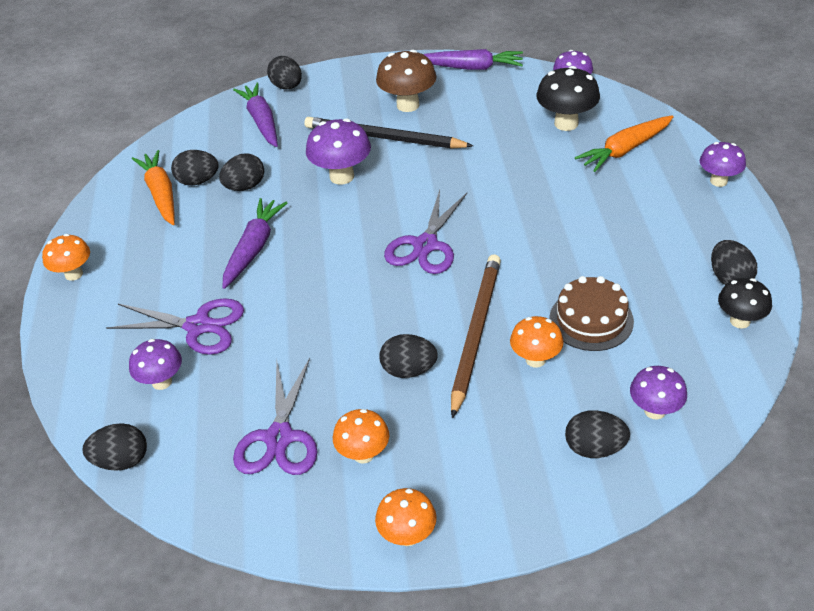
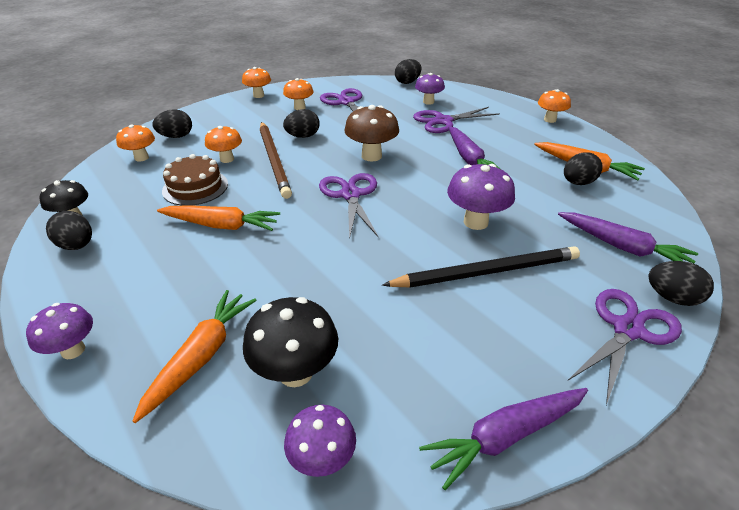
camera: 145 degrees right, 5 degrees down
black egg [219,153,264,191] -> none
brown mushroom [376,50,437,112] -> brown mushroom moved to [344,105,399,161]
purple mushroom [630,366,687,420] -> orange mushroom [116,125,155,162]
none -> orange carrot [157,205,280,231]
none -> purple scissors [567,289,682,405]

